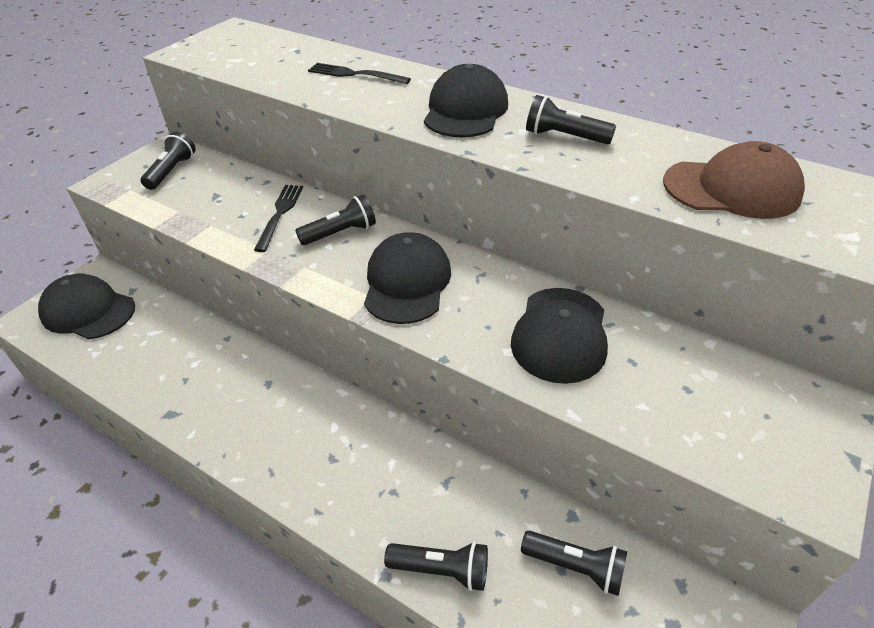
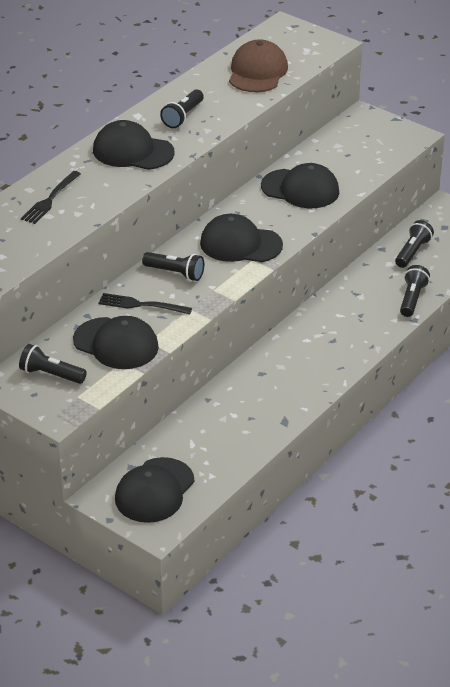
camera: 85 degrees left, 5 degrees down
black flashlight [295,195,376,245] -> black flashlight turned 135 degrees clockwise [142,252,204,281]
none -> black cap [73,316,159,369]

